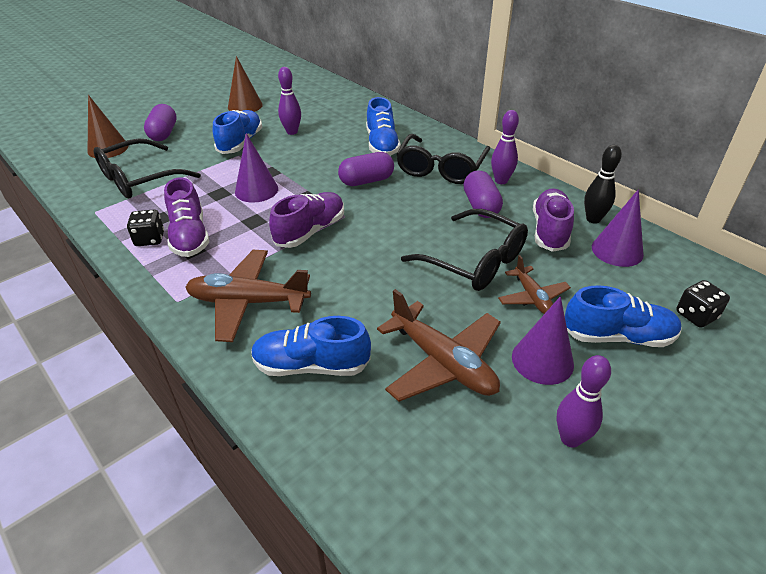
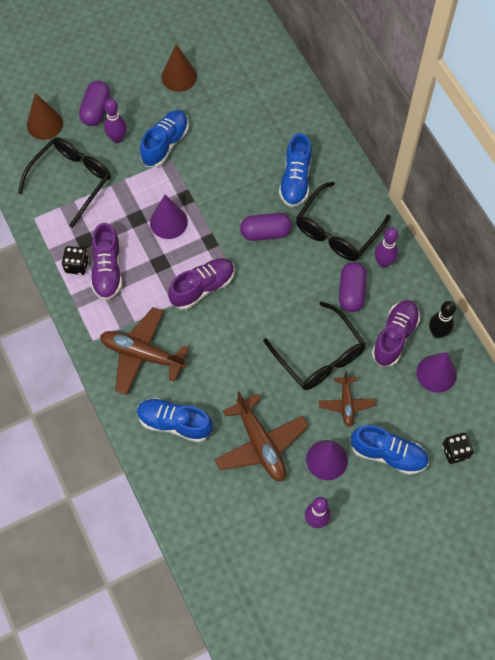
camera: 15 degrees right, 25 degrees up
black glasses [94,138,201,198] -> black glasses turned 150 degrees clockwise [18,137,111,228]
purple bowling pin [278,67,301,135] -> purple bowling pin moved to [104,98,127,143]

